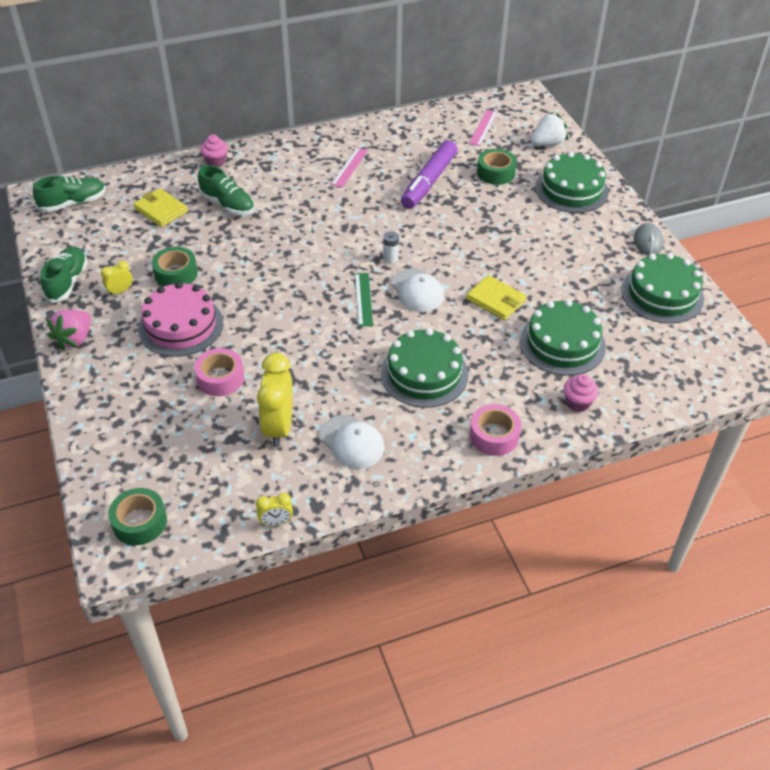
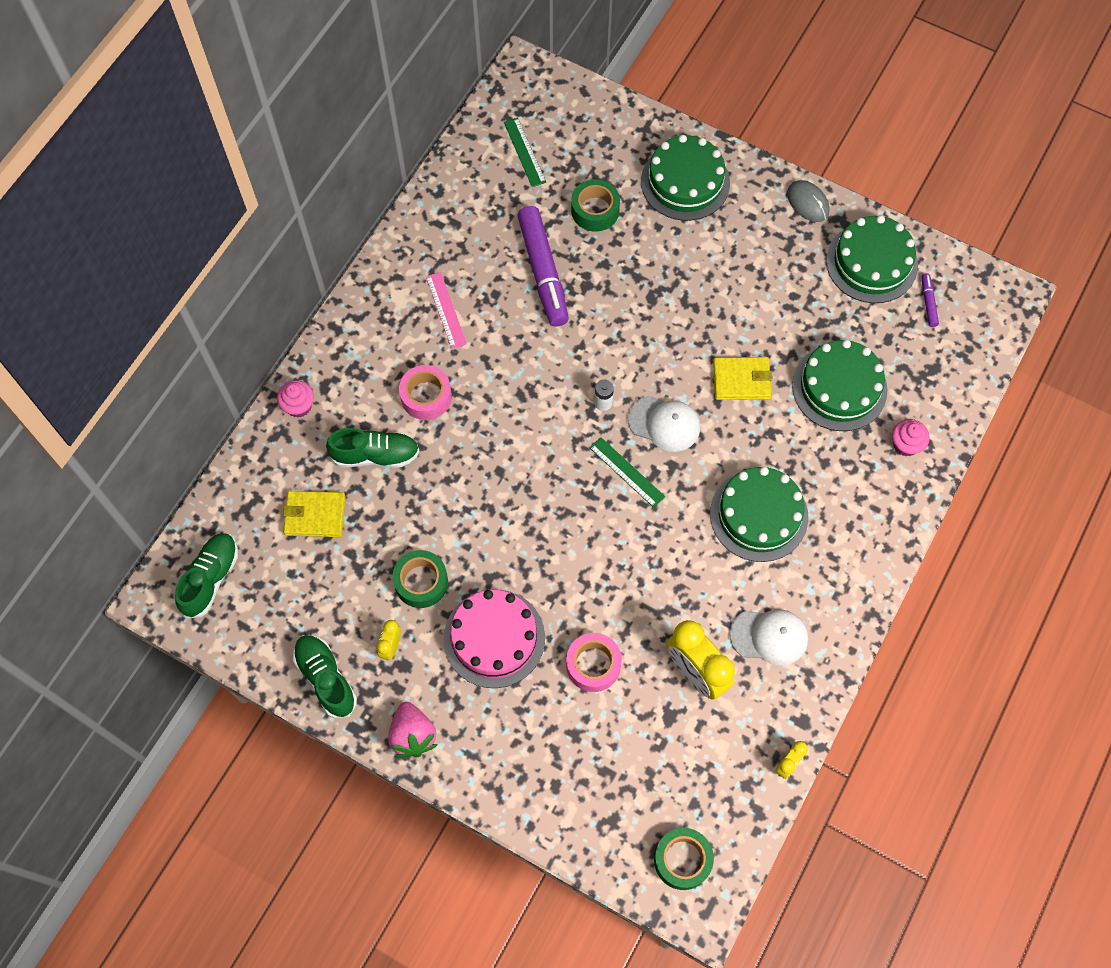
camera: 40 degrees left, 20 degrees up
pink ruler [469,110,498,146] -> green ruler [504,118,546,187]
pink tape [470,404,521,456] -> pink tape moved to [399,365,452,420]
white strawberry [531,113,568,146] -> none
none -> purple marker [922,273,939,327]

